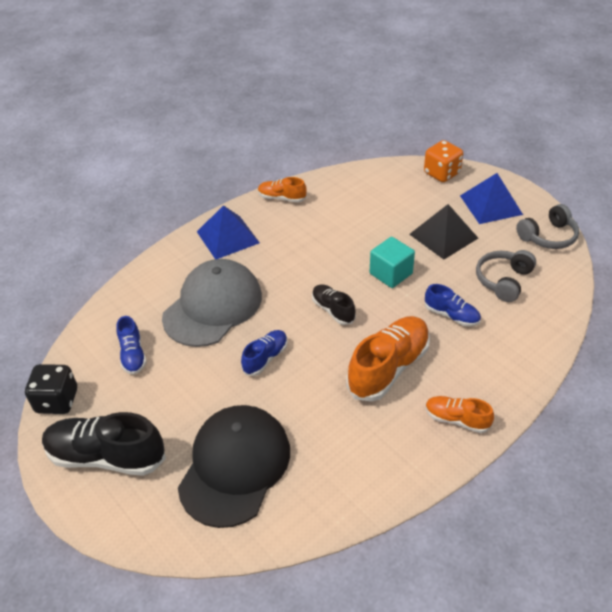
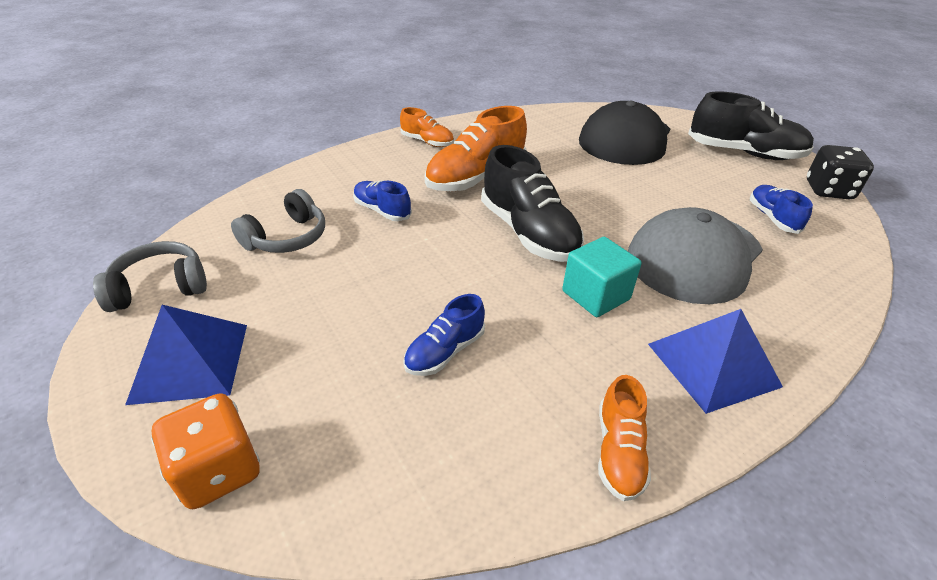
camera: 175 degrees left, 5 degrees down
blue shoe [241,330,288,376] -> blue shoe moved to [403,294,485,376]
orange shoe [258,177,307,202] -> orange shoe turned 75 degrees clockwise [598,375,651,501]
black shoe [312,284,356,325] -> black shoe [481,145,584,262], size x1.83
turquoise cube [370,237,415,288] -> turquoise cube moved to [562,237,642,317]
black pyramid [409,204,478,260] -> none

